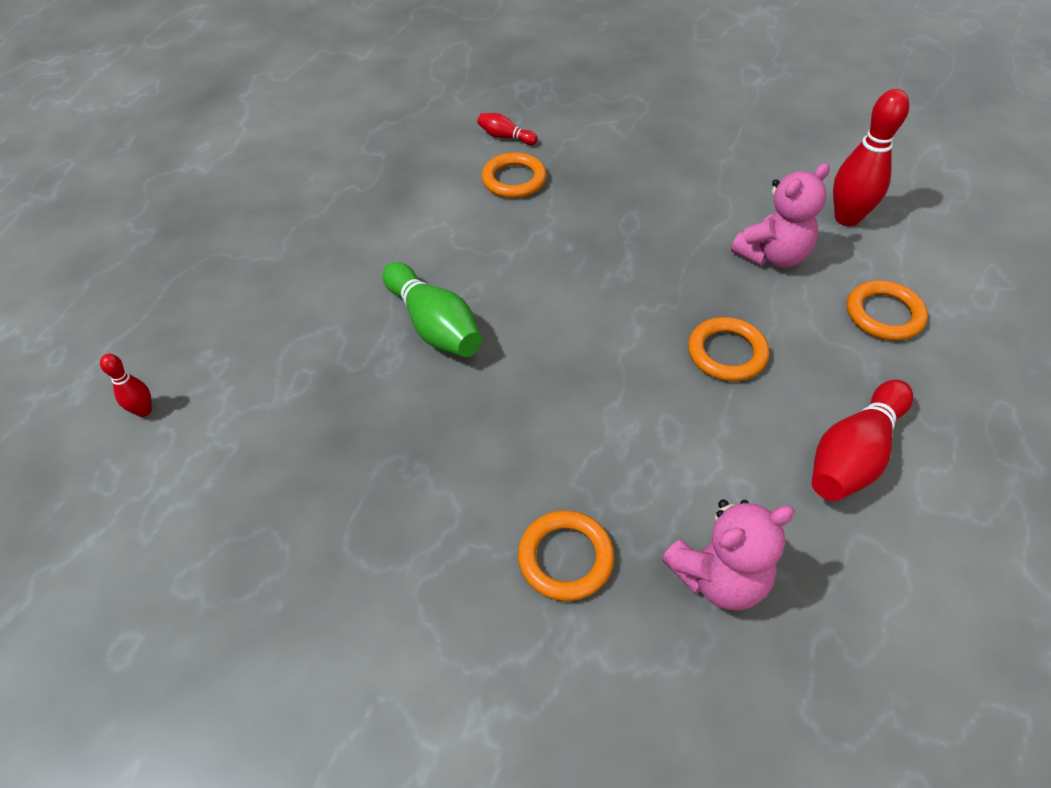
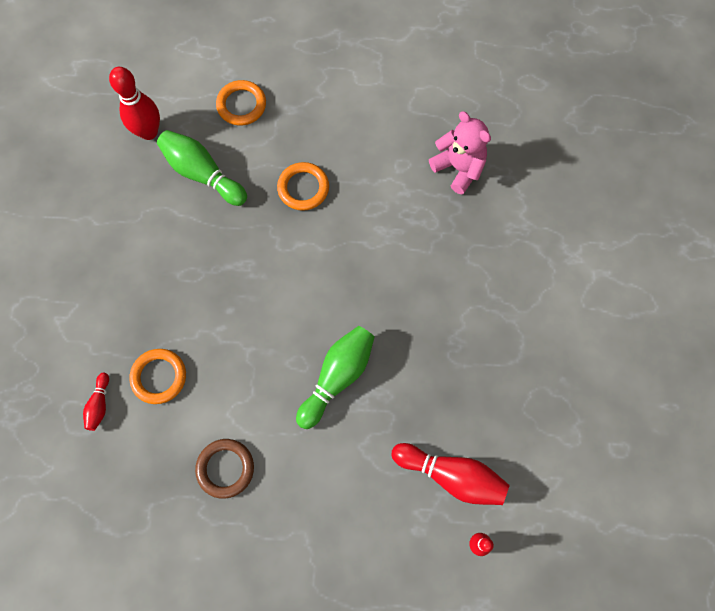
camera: 110 degrees left, 20 degrees up
orange ring [518,510,614,601] -> none
pink teddy bear [731,163,830,268] -> green bowling pin [157,130,247,206]
red bowling pin [812,380,913,501] -> red bowling pin moved to [391,443,510,505]
none -> brown ring [195,439,254,499]

